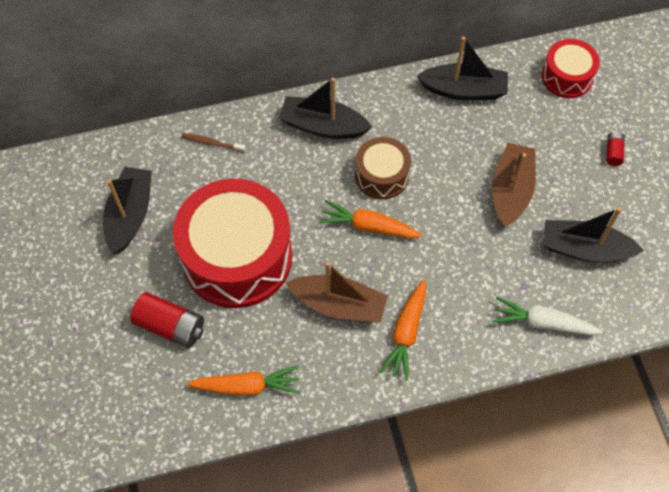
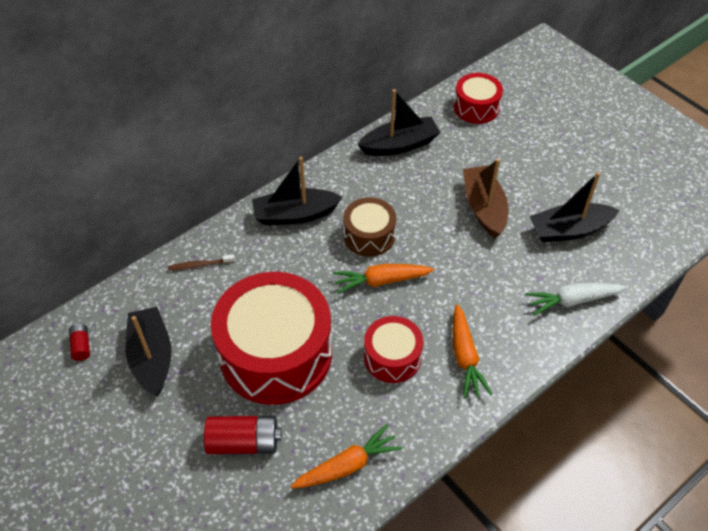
camera: 25 degrees left, 10 degrees down
brown boat [286,262,388,323] -> red drum [364,316,424,383]
red battery [606,131,625,166] -> red battery moved to [69,324,90,361]

